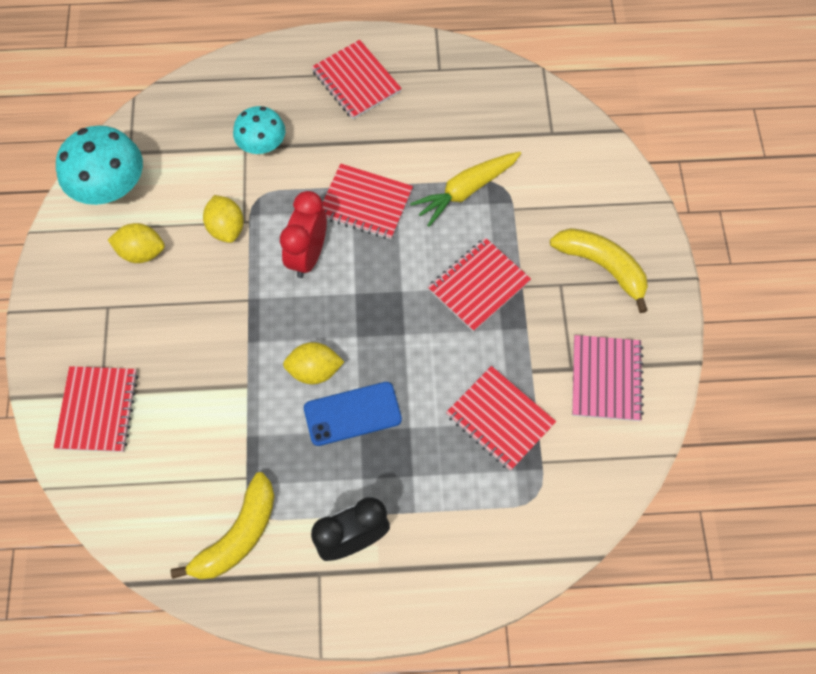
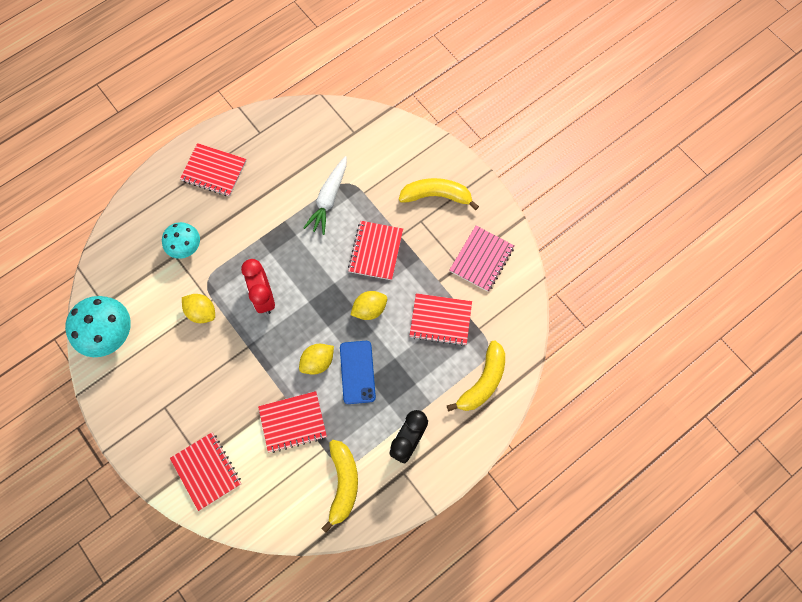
camera: 35 degrees left, 5 degrees up
yellow lemon [108,223,165,263] -> yellow lemon moved to [350,291,387,320]
blue phone [304,382,402,446] -> blue phone turned 45 degrees counterclockwise [340,341,376,404]
red notebook [323,163,413,239] -> red notebook moved to [258,391,327,453]
yellow carrot [410,152,521,227] -> white carrot [303,156,347,235]
pink notebook [572,335,644,421] -> pink notebook turned 60 degrees clockwise [450,226,515,292]
none -> yellow banana [447,340,505,412]

